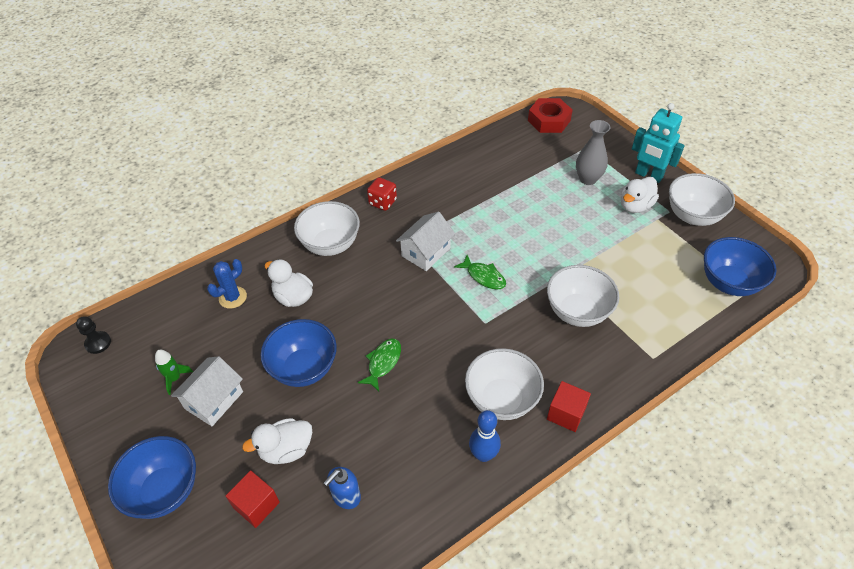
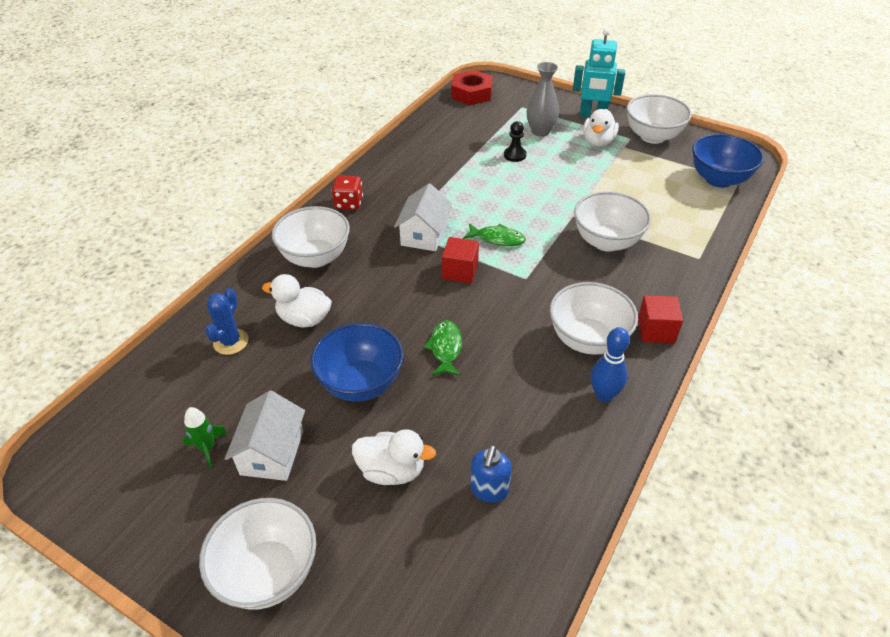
camera: 25 degrees left, 5 degrees down
black pawn [76,316,111,354] -> black pawn moved to [504,121,526,162]
blue bowl [108,436,196,519] -> white bowl [199,498,316,610]
red cube [226,470,280,528] -> red cube moved to [442,237,479,284]
white duck [242,418,312,464] -> white duck turned 120 degrees counterclockwise [352,429,436,485]

